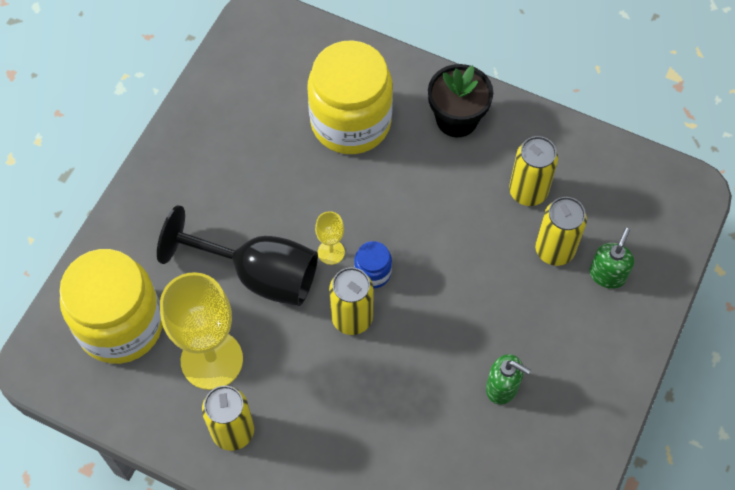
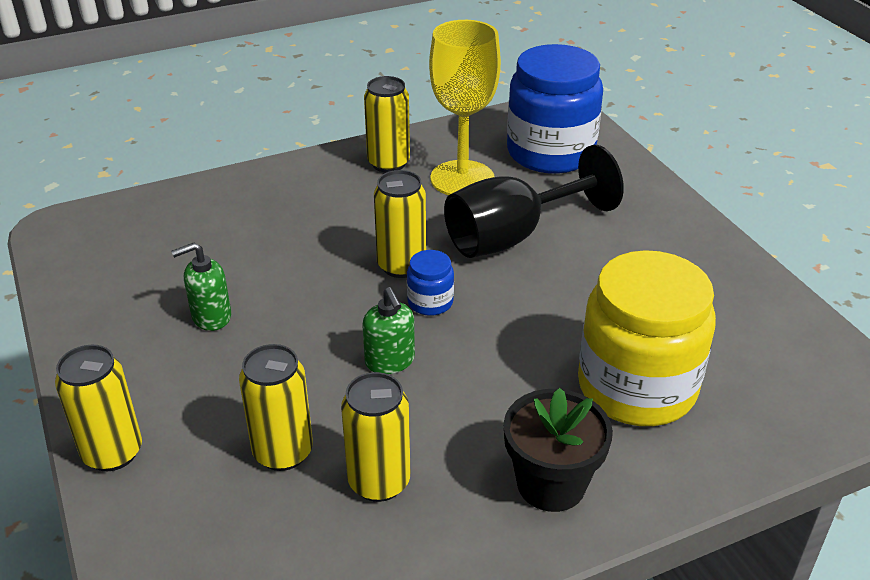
camera: 130 degrees right, 25 degrees down
yellow jar [60,249,163,364] -> blue jar [507,44,603,174]
yellow goblet [315,211,345,265] -> none
green soap dispenser [589,228,634,289] -> green soap dispenser moved to [363,287,415,374]
none -> yellow can [55,345,142,471]

